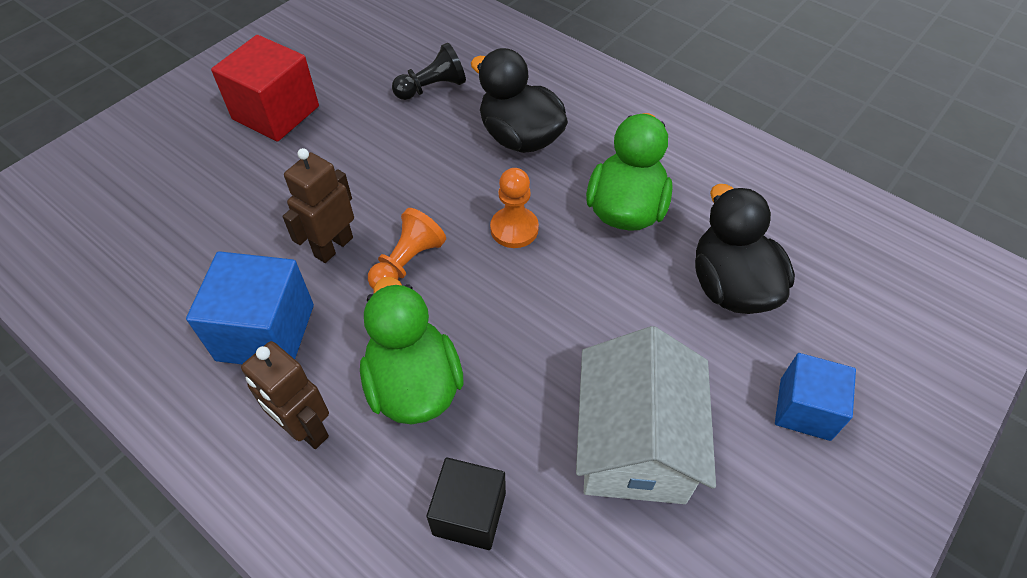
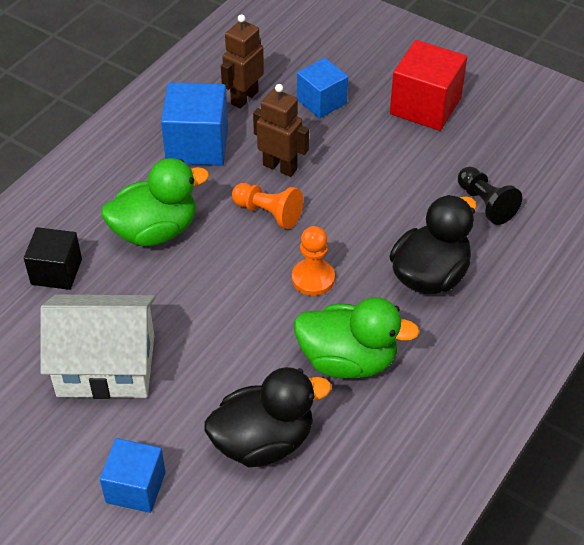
camera: 85 degrees right, 5 degrees down
brown robot [241,341,329,449] -> brown robot moved to [221,14,264,109]
none -> blue cube [297,58,348,118]

